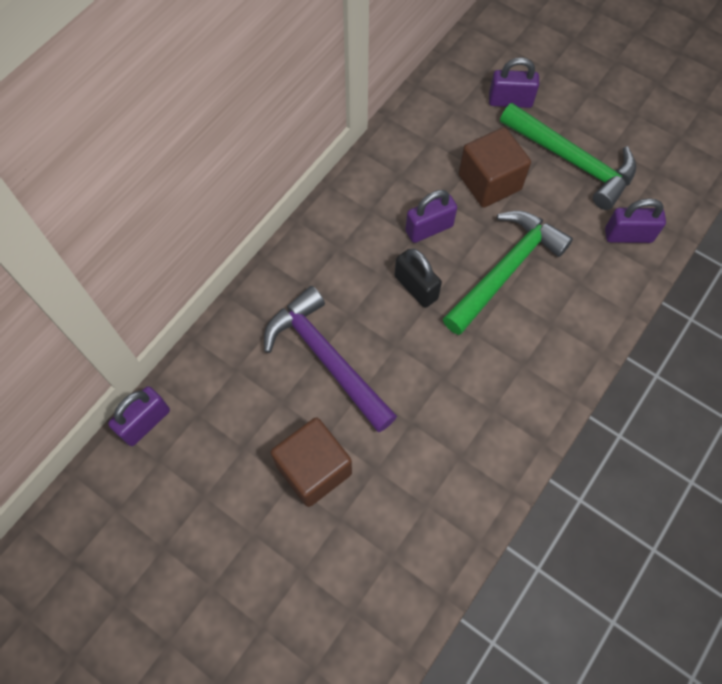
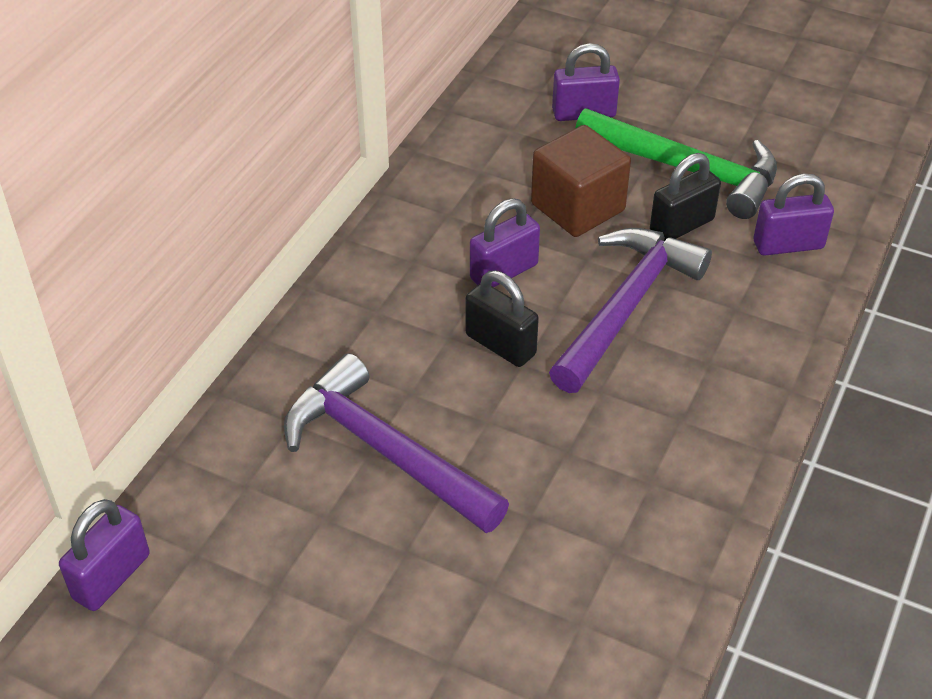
camera: 10 degrees left, 20 degrees down
brown cube [271,417,352,507] -> none
green hammer [443,211,573,335] -> purple hammer [549,228,712,393]
none -> black padlock [650,153,721,241]

